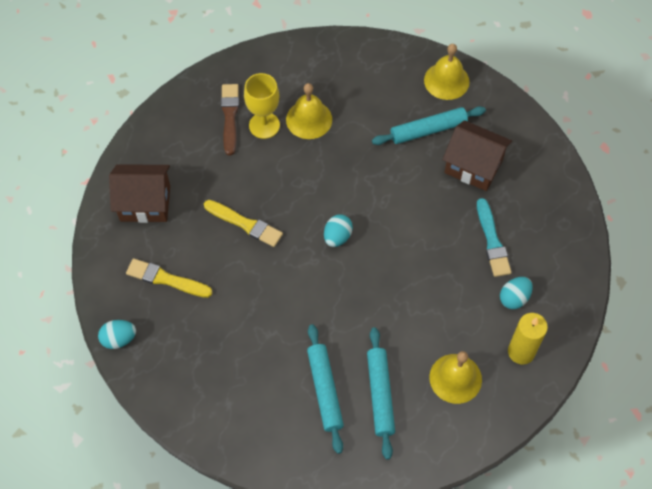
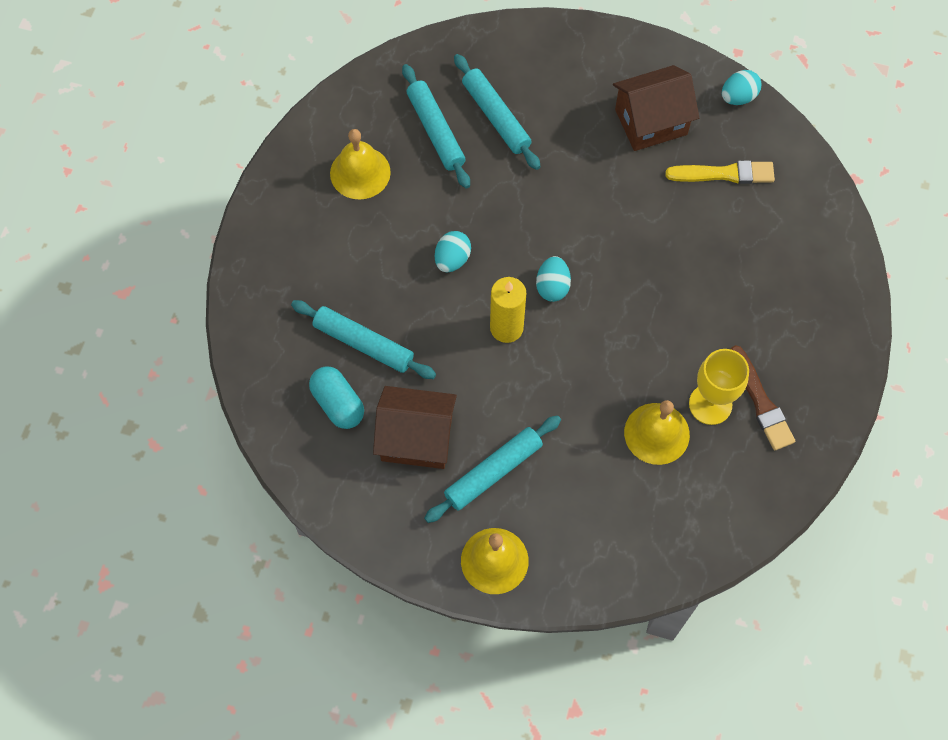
camera: 160 degrees right, 5 degrees up
brown house [109,164,170,223] -> brown house moved to [613,65,699,151]
yellow brush [204,200,283,247] -> none
turquoise brush [477,198,512,277] -> turquoise rolling pin [291,300,436,379]
turquoise egg [500,277,533,309] -> turquoise egg moved to [435,231,471,272]
yellow candle [508,313,548,364] -> yellow candle moved to [490,277,526,343]
none -> turquoise capsule [309,366,364,429]

